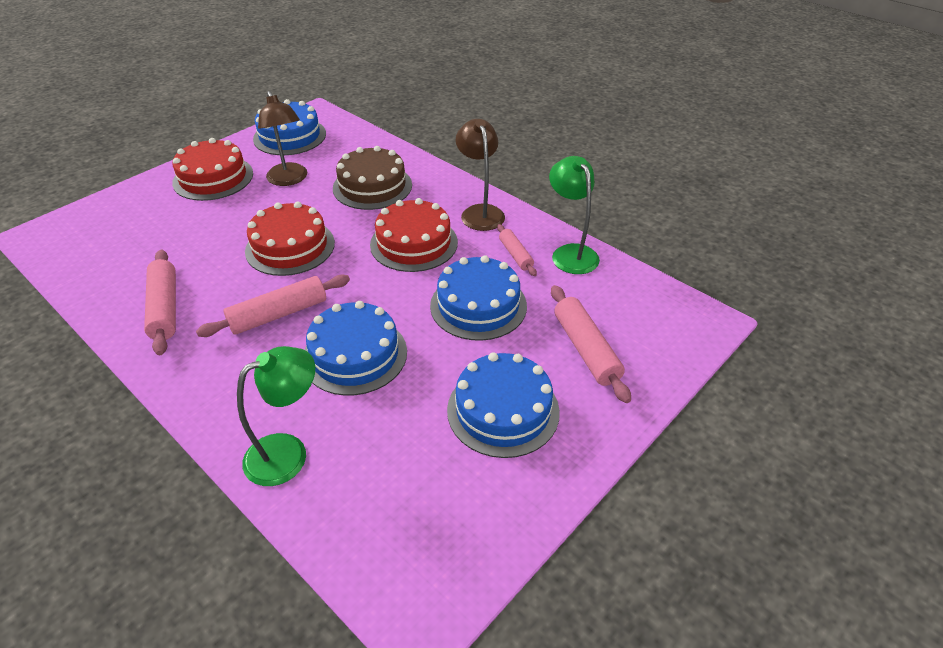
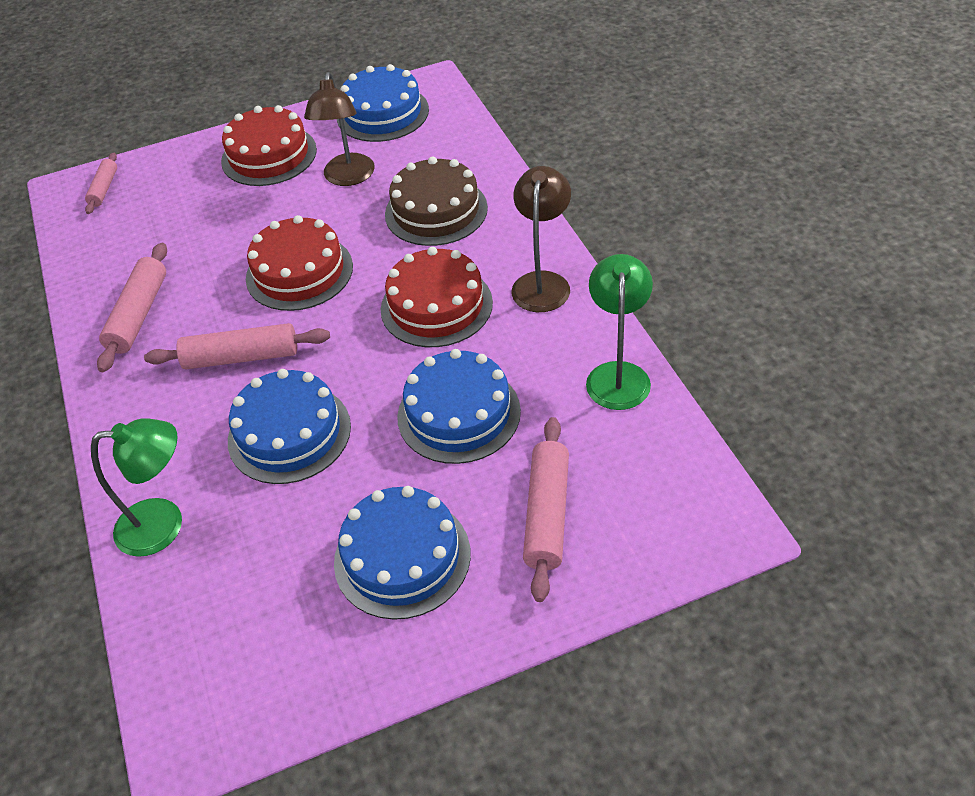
camera: 30 degrees right, 5 degrees up
pink rolling pin [497,224,537,276] -> pink rolling pin moved to [85,153,117,214]

